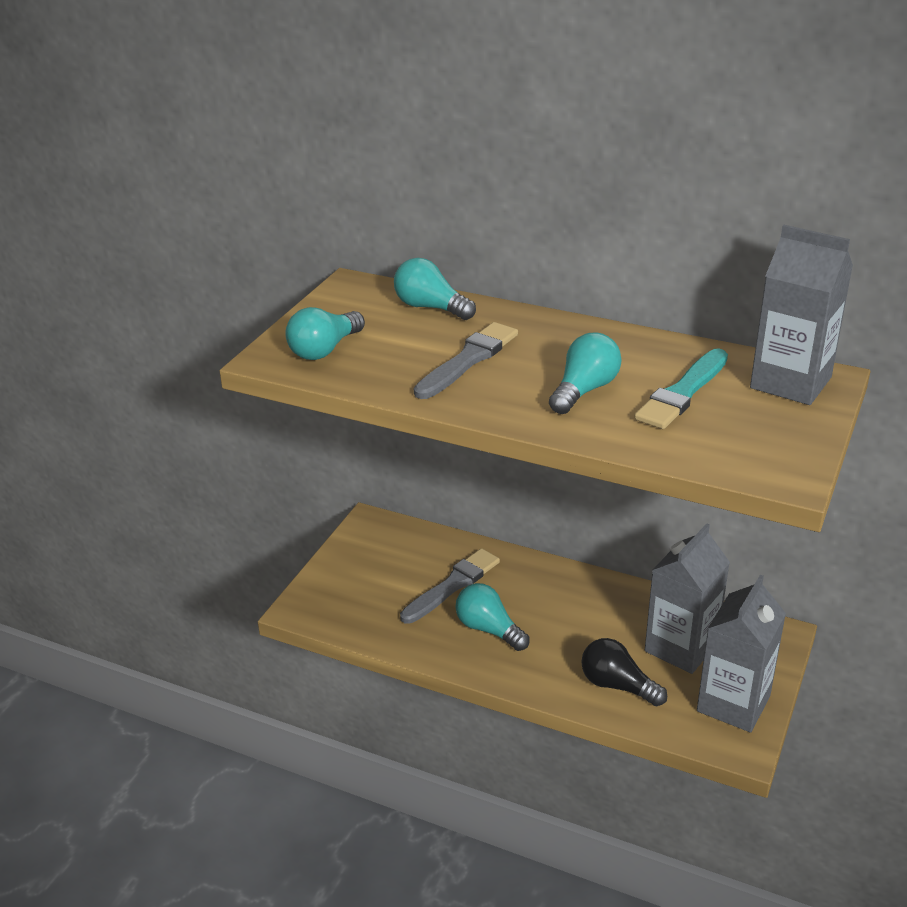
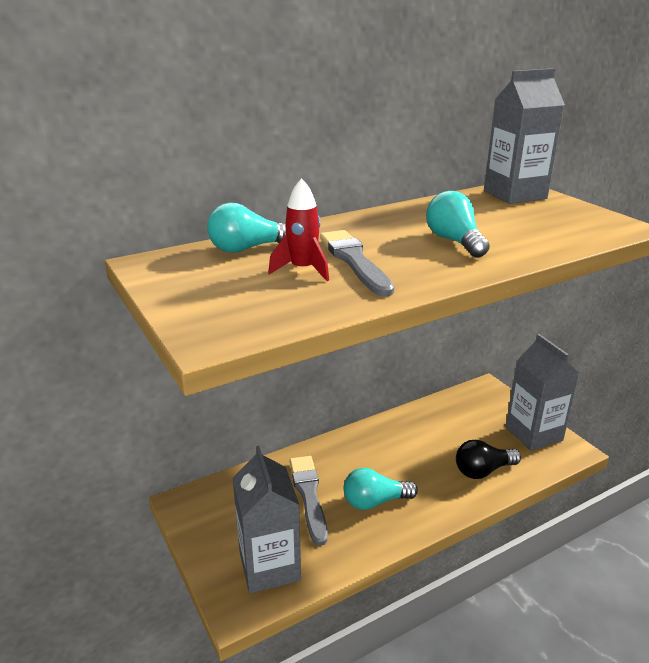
camera: 55 degrees left, 5 degrees down
turquoise light bulb [286,307,365,360] -> none
turquoise brush [634,349,728,429] -> none
grey carton [645,524,730,674] -> grey carton moved to [232,446,301,593]
none -> red rocket [268,178,329,281]

